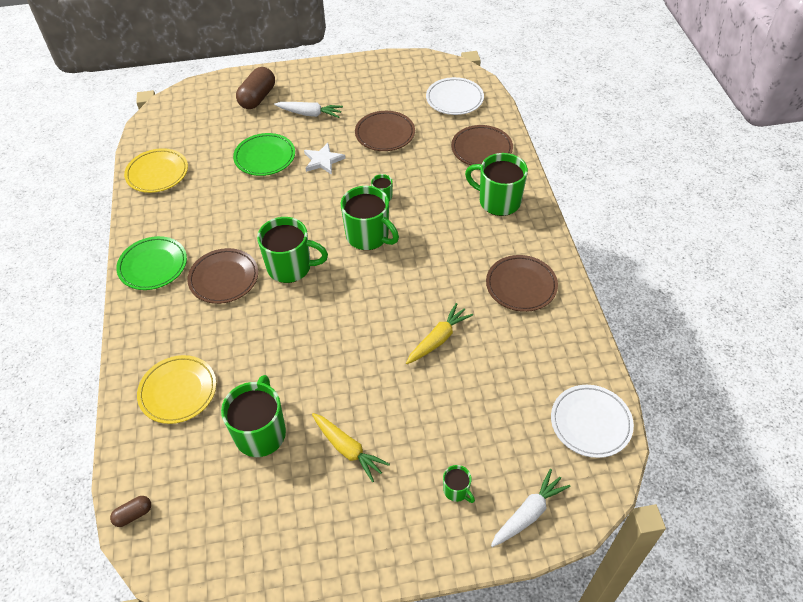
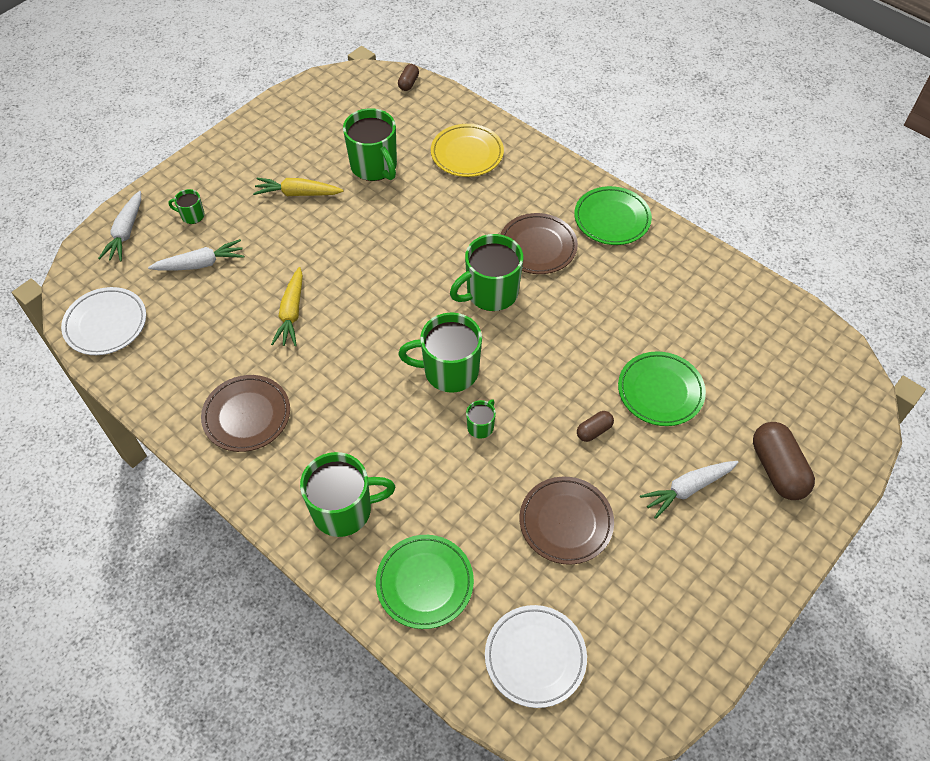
camera: 140 degrees right, 5 degrees up
yellow plate [124,148,188,193] -> none
white star [304,143,346,175] -> brown capsule [577,411,614,442]
brown plate [451,125,513,165] -> green plate [376,535,474,629]
none -> white carrot [148,239,244,270]

